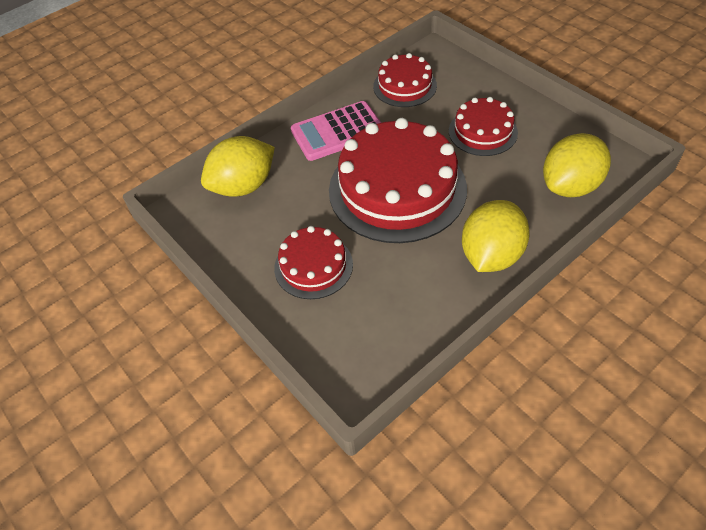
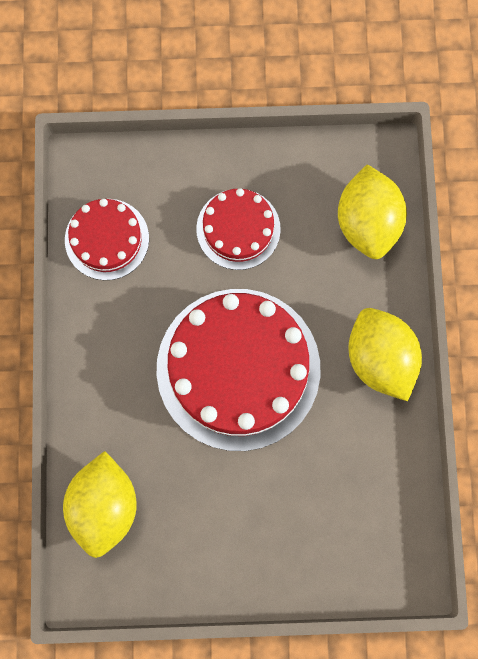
camera: 55 degrees left, 25 degrees up
red cake [274,226,353,299] -> none
pink calculator [291,101,381,161] -> none

